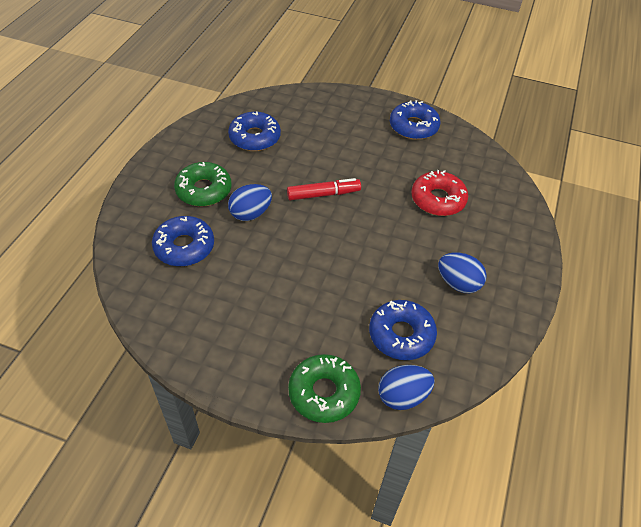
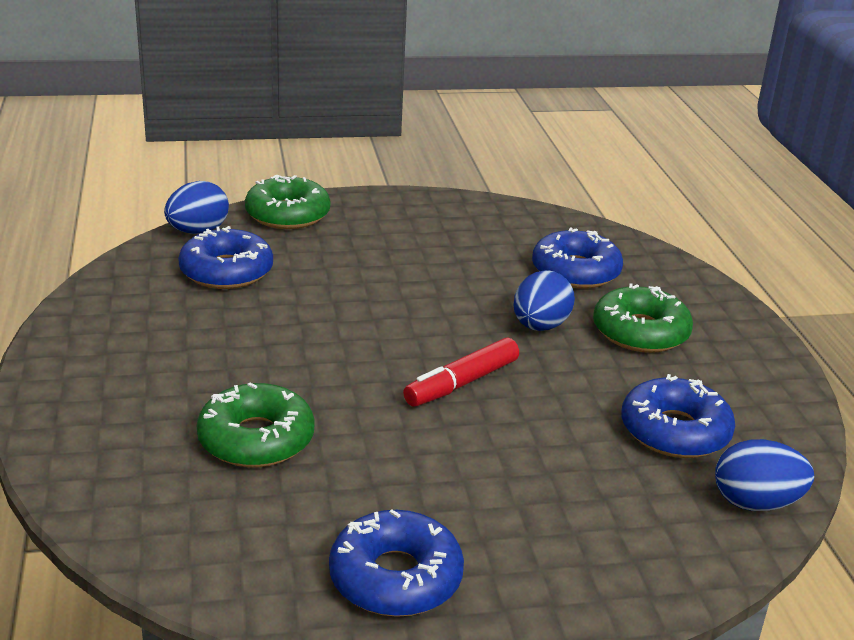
camera: 150 degrees right, 20 degrees down
red donut [411,170,468,216] -> green donut [196,382,315,468]
blue egg [438,253,487,293] -> blue egg moved to [715,439,814,511]

